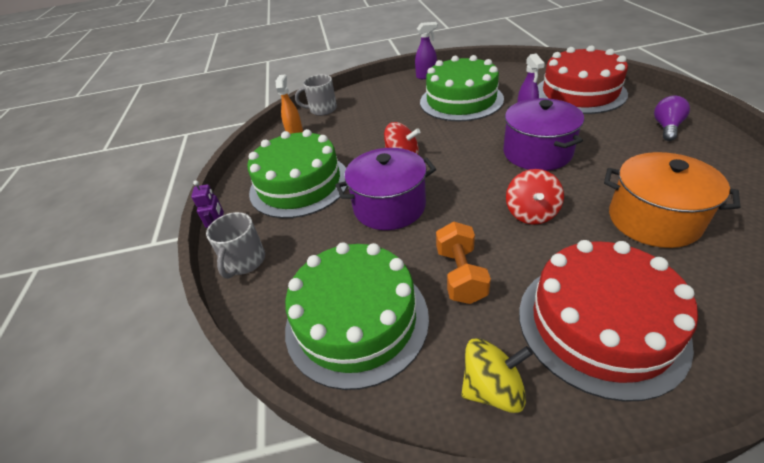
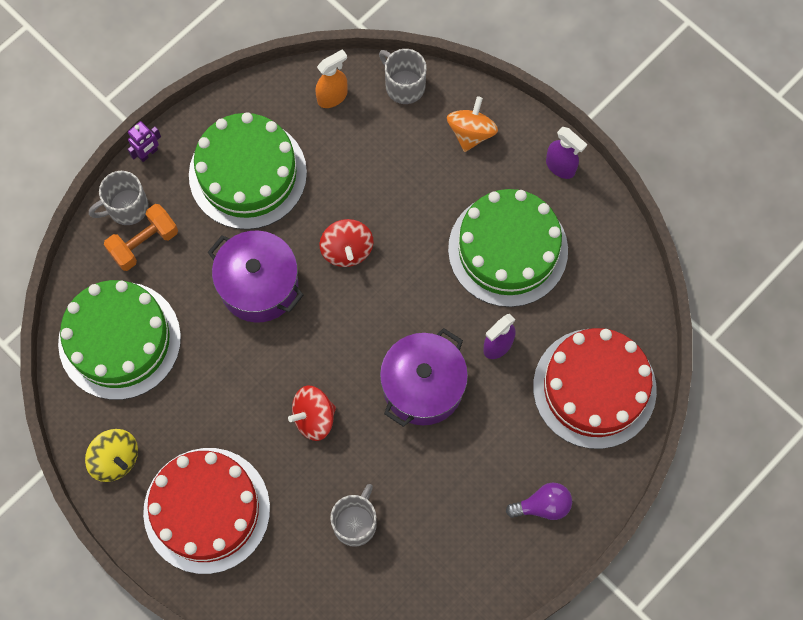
camera: 50 degrees right, 30 degrees up
orange dumbbell [436,222,491,304] -> orange dumbbell moved to [104,204,178,271]
orange pot [604,152,741,248] -> grey mug [330,484,377,547]
none -> orange spinning top [447,96,498,152]

